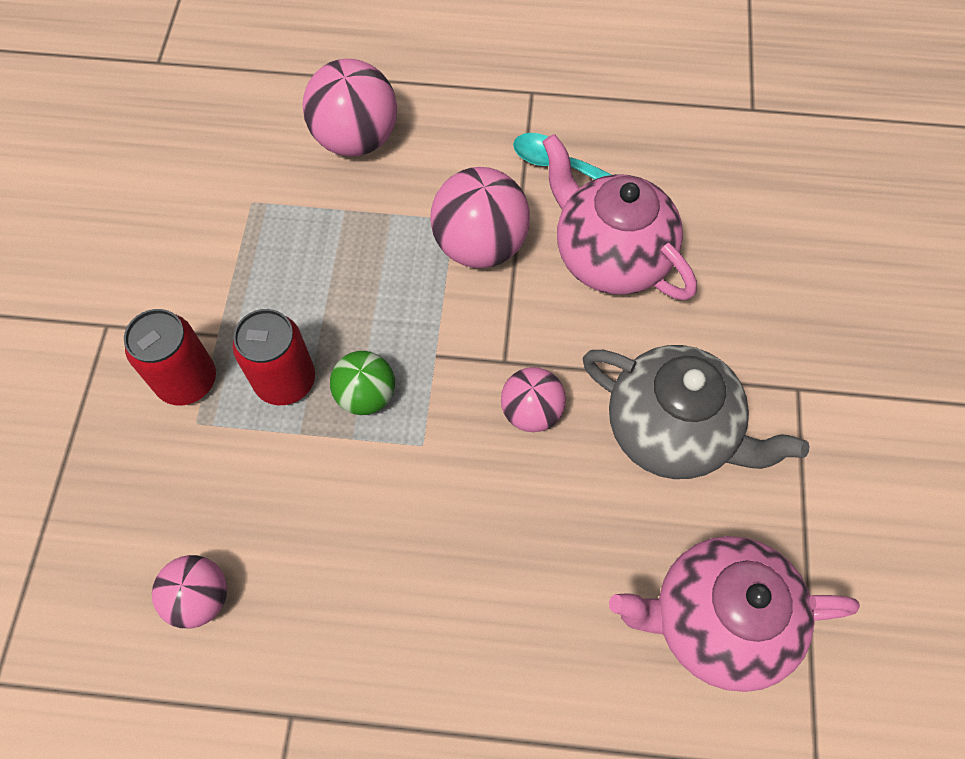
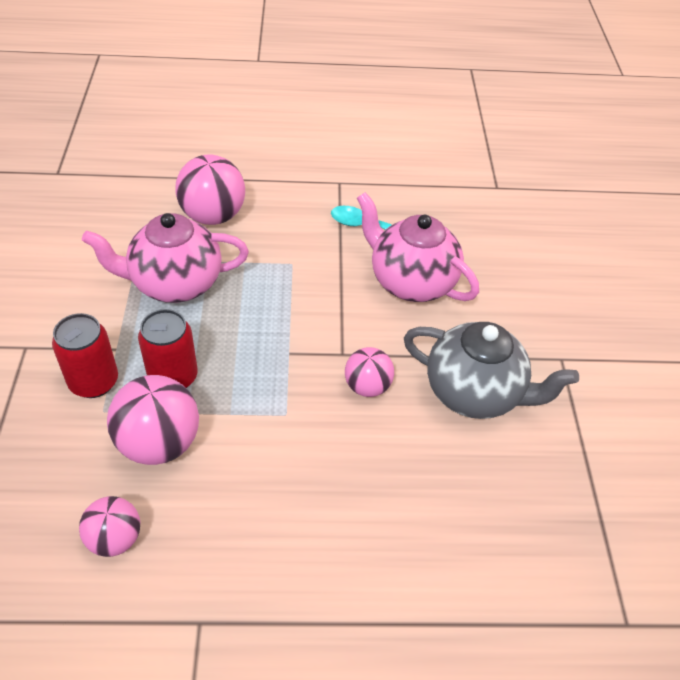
camera: 10 degrees left, 15 degrees down
green ball [330,351,395,415] -> none
pink ball [430,167,530,268] -> pink ball moved to [107,375,199,465]
pink teapot [609,536,860,692] -> pink teapot moved to [82,213,249,303]

